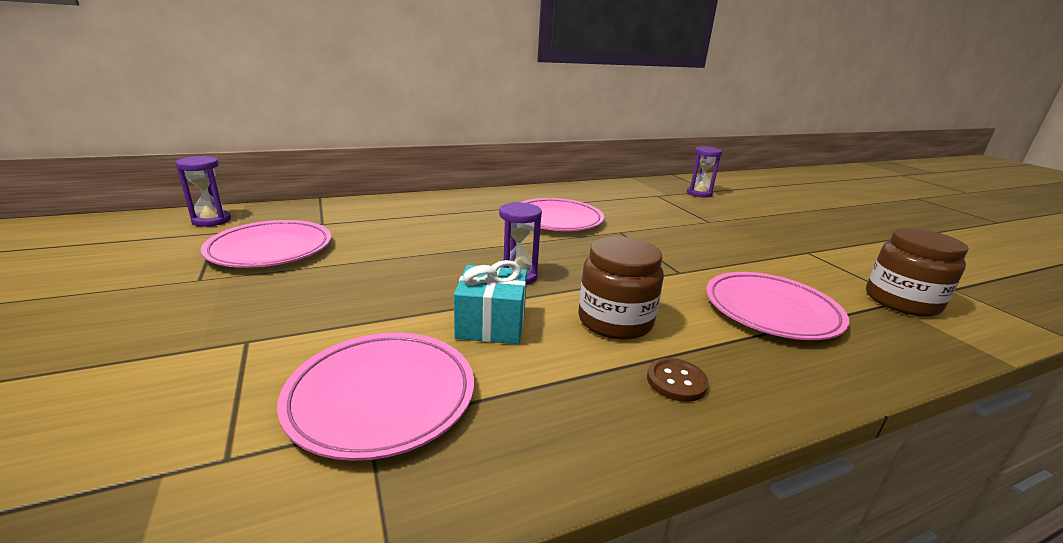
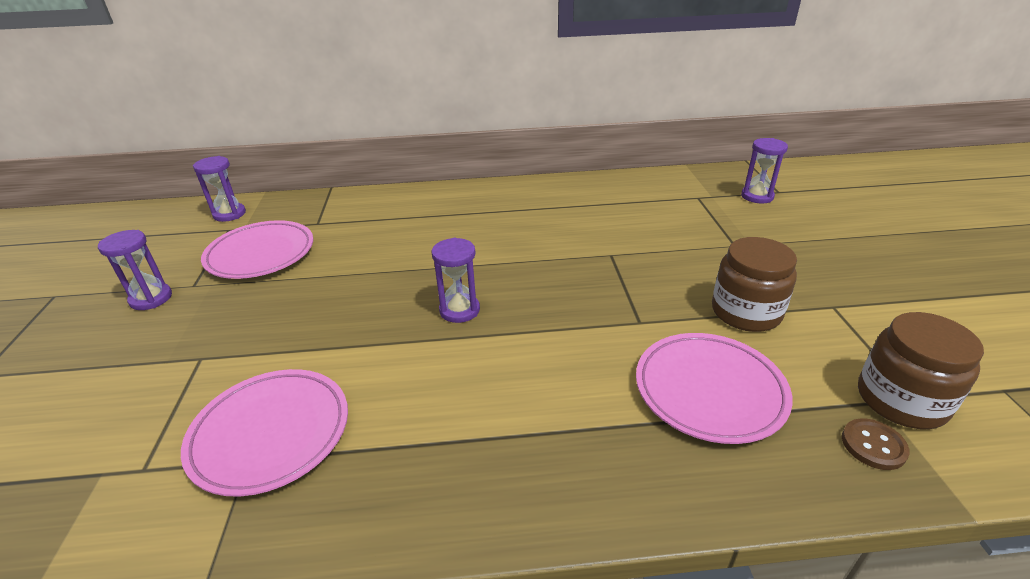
camera: 20 degrees right, 10 degrees up
turquoise gift [454,260,527,344] -> none
pink plate [522,198,604,231] -> none
brown jar [578,236,664,340] -> brown jar moved to [712,237,797,332]
brown button [647,358,709,402] -> brown button moved to [842,418,910,470]
none -> purple hourglass [98,230,172,310]

